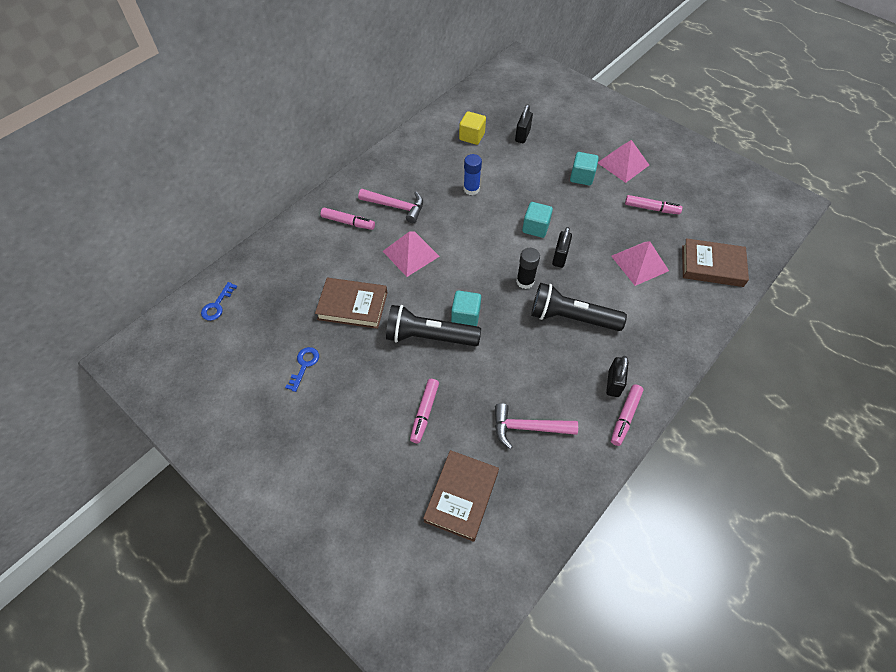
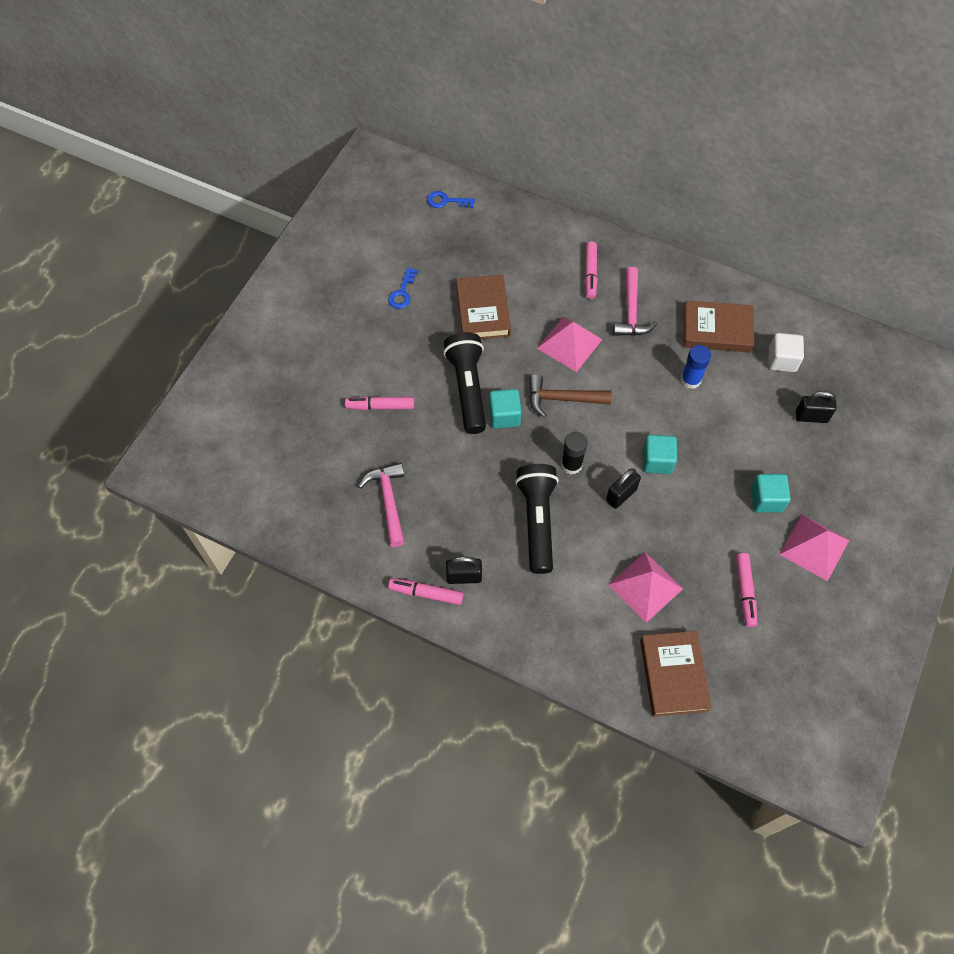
camera: 75 degrees right, 5 degrees up
blue key [285,347,319,392] -> blue key turned 105 degrees clockwise [388,268,418,309]
brown book [423,450,499,542] -> brown book moved to [684,300,754,352]
yellow cube [459,111,486,145] -> white cube [769,333,804,372]
black padlock [552,227,572,268] -> black padlock turned 45 degrees counterclockwise [606,469,641,509]
none -> brown hammer [529,375,612,418]

